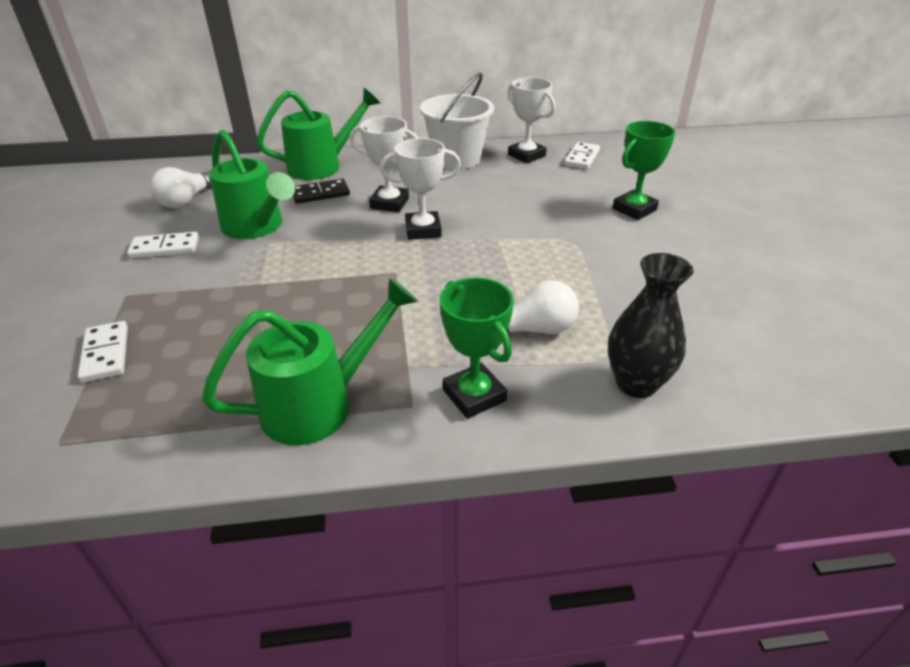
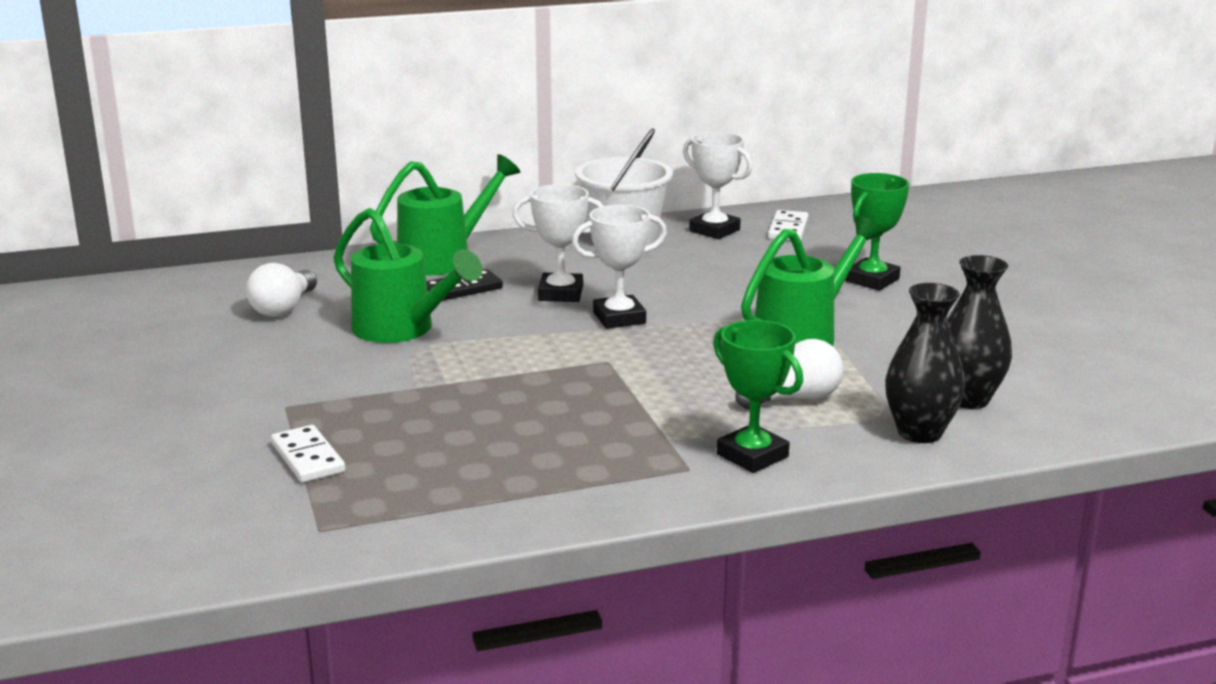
camera: 10 degrees left, 15 degrees down
white domino [127,232,199,259] -> none
green watering can [202,278,418,445] -> green watering can moved to [741,216,883,346]
none -> black vase [947,255,1012,409]

